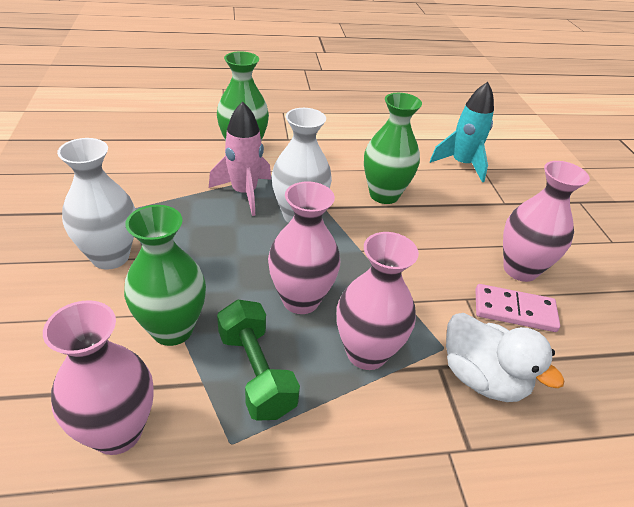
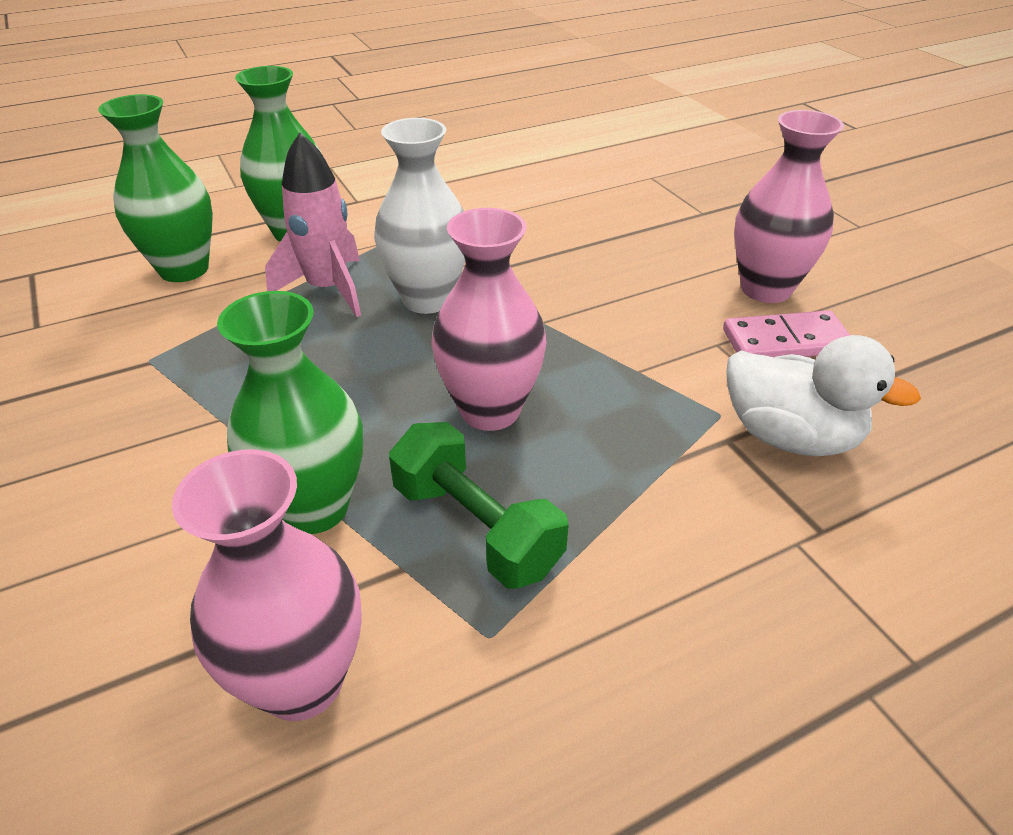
camera: 15 degrees left, 0 degrees up
white vase [57,138,136,270] -> none
pink vase [337,232,419,370] -> none
green vase [364,93,422,204] -> green vase moved to [98,94,213,282]
turquoise rocket [430,82,494,182] -> none

